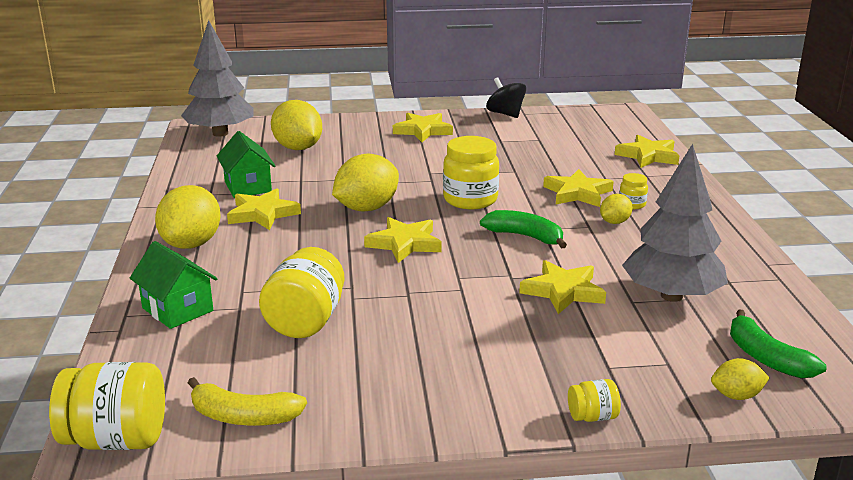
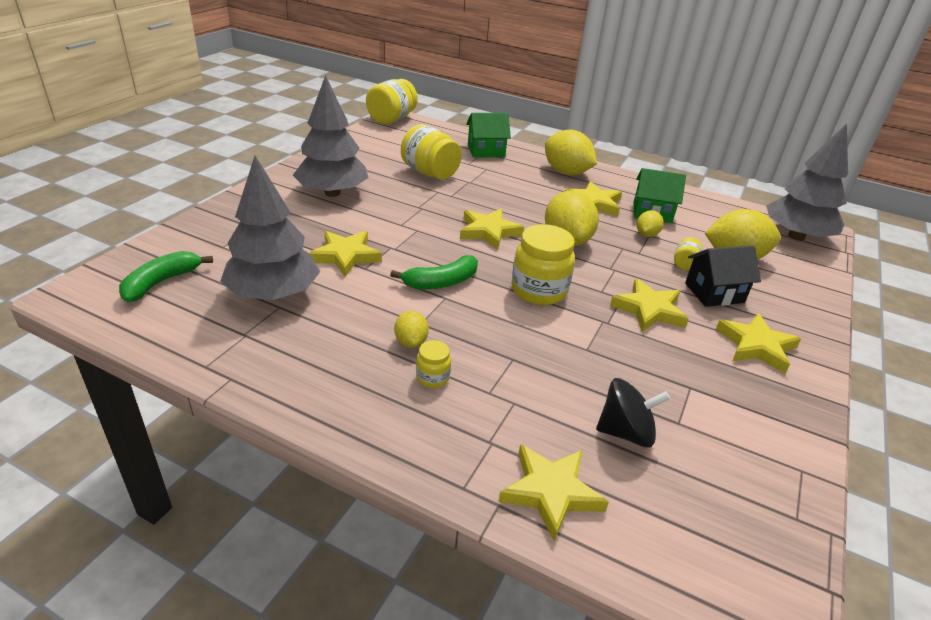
camera: 120 degrees right, 10 degrees up
yellow banana [188,377,307,426] -> none
black spinning top [486,77,526,118] -> black spinning top moved to [596,378,670,448]
yellow star [543,169,614,207] -> yellow star moved to [610,278,689,332]
yellow jar [568,379,621,422] -> yellow jar moved to [674,237,703,271]
yellow lemon [711,358,770,400] -> yellow lemon moved to [637,210,664,237]
green banana [730,309,827,378] -> green banana turned 60 degrees counterclockwise [119,251,213,302]
none -> grey tree [293,75,369,197]
none -> black house [685,245,761,307]

